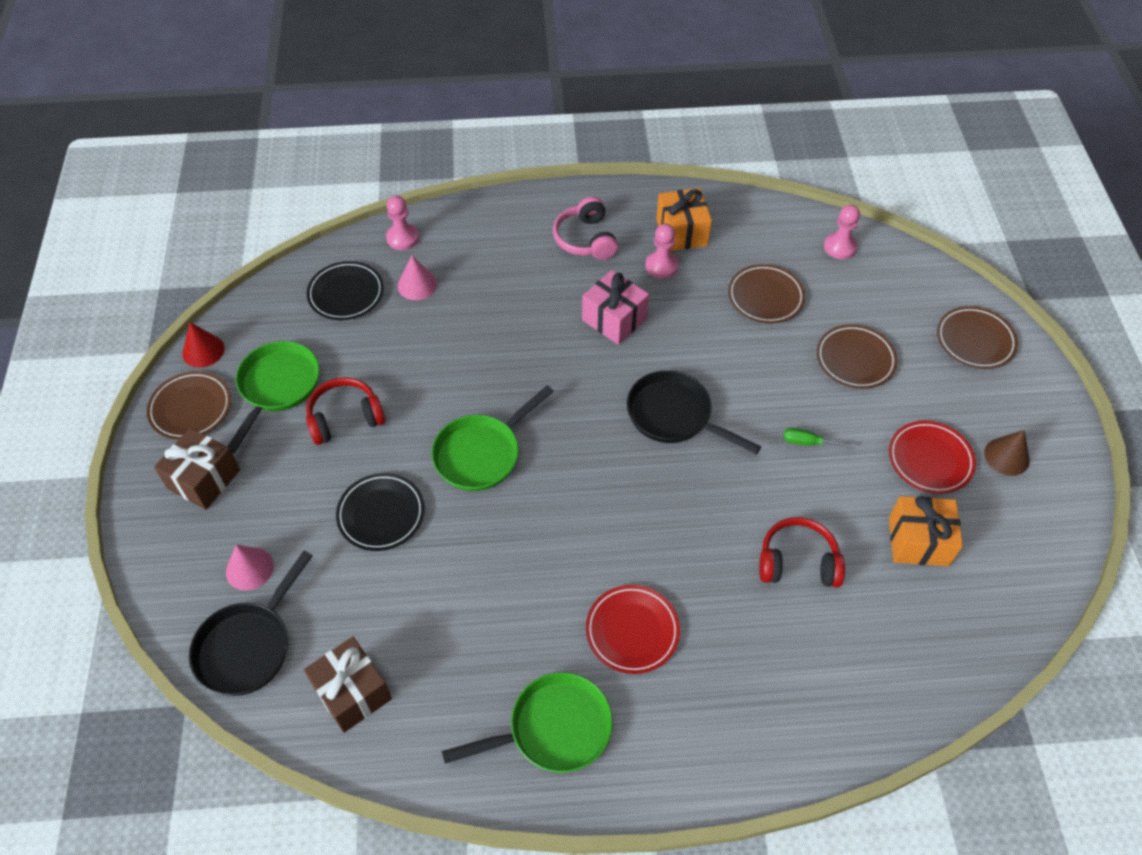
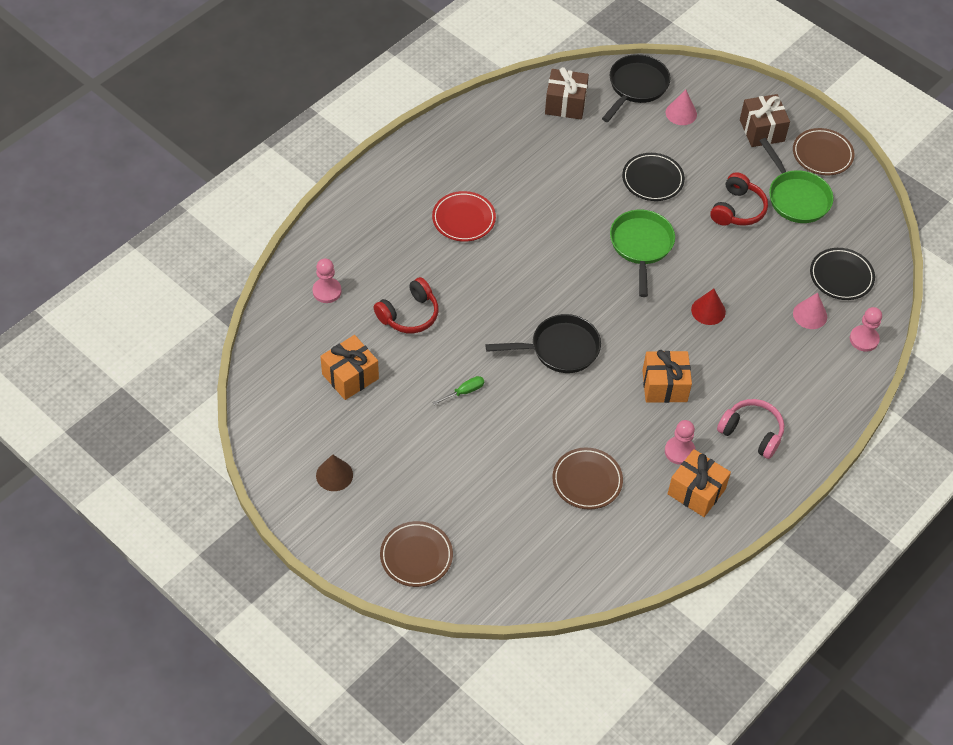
camera: 135 degrees right, 0 degrees up
red cone [182,322,225,368] -> red cone moved to [691,289,726,325]
black pan [189,551,313,696] -> black pan turned 45 degrees clockwise [602,54,670,122]
green pan [442,672,613,773] -> none
pink gift [582,270,649,345] -> orange gift [642,350,692,403]
brown plate [816,324,898,389] -> none
pink pawn [824,205,860,259] -> pink pawn moved to [312,258,342,303]
red plate [889,421,976,494] -> none

